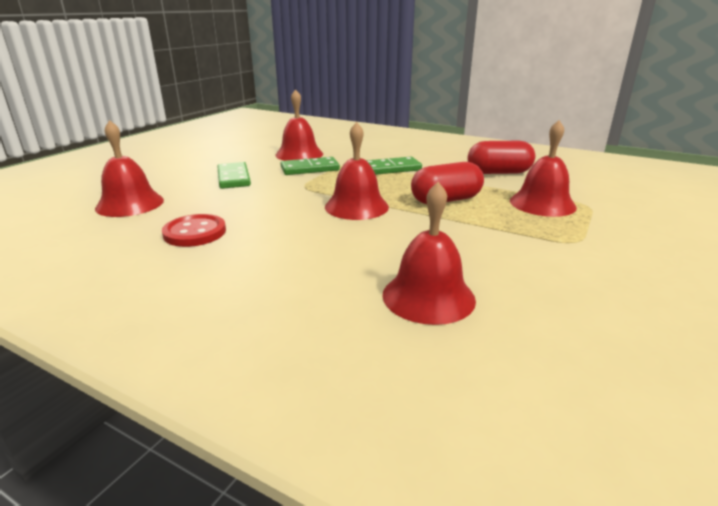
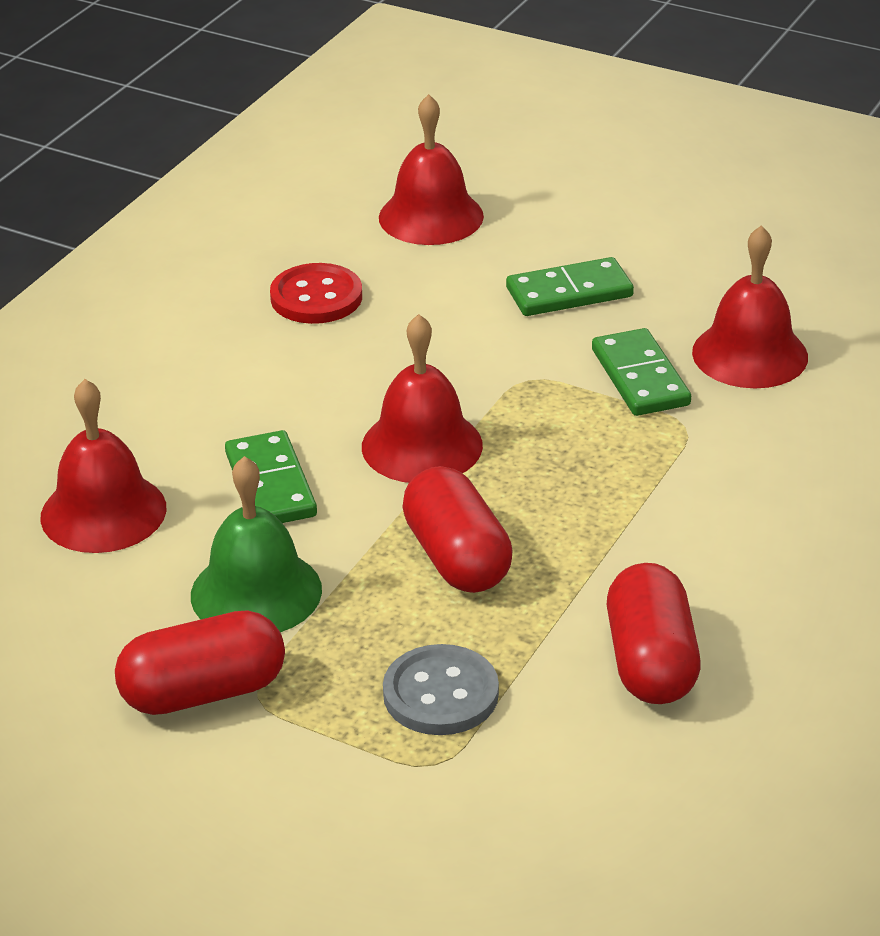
camera: 90 degrees right, 10 degrees up
green domino [366,157,422,175] -> green domino moved to [225,430,317,523]
red bell [510,120,577,217] -> grey button [383,644,499,735]
none -> red capsule [115,610,285,715]
none -> green bell [191,456,322,632]

